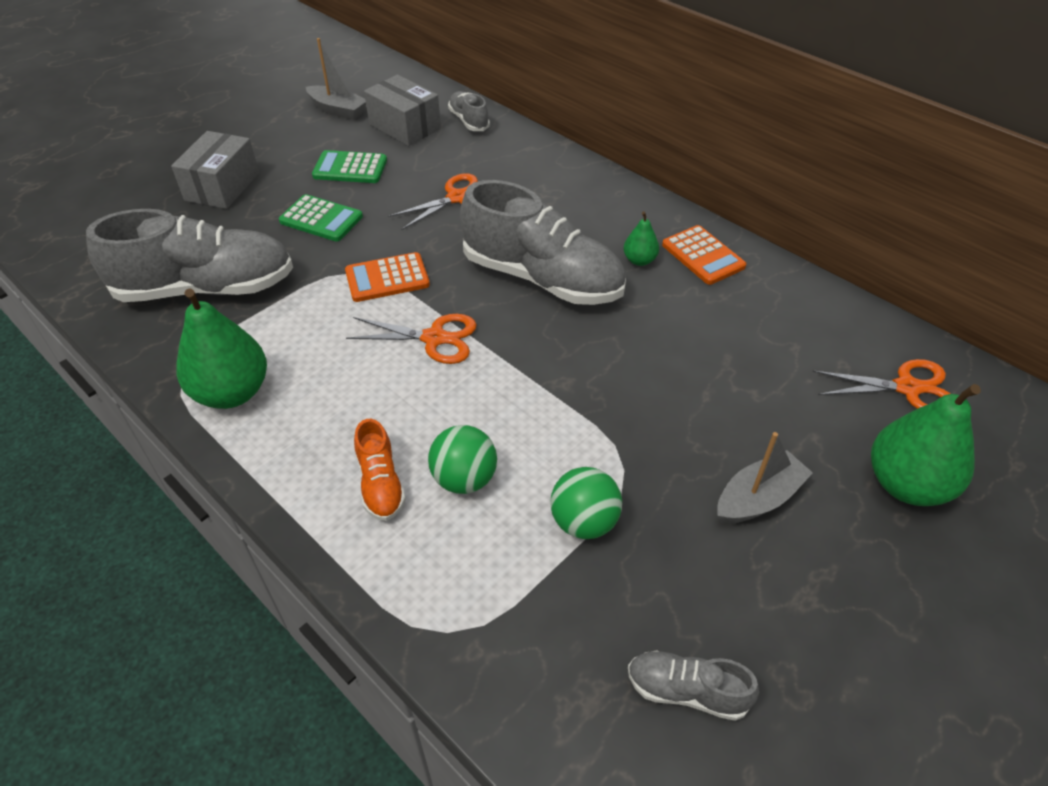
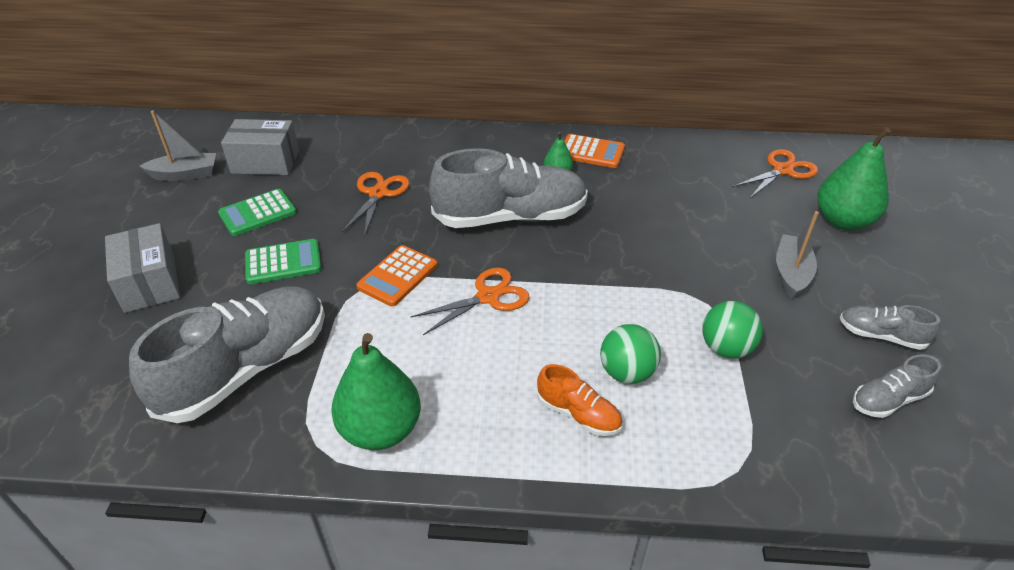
camera: 40 degrees left, 5 degrees down
grey shoe [448,91,490,131] -> grey shoe moved to [840,305,940,350]

